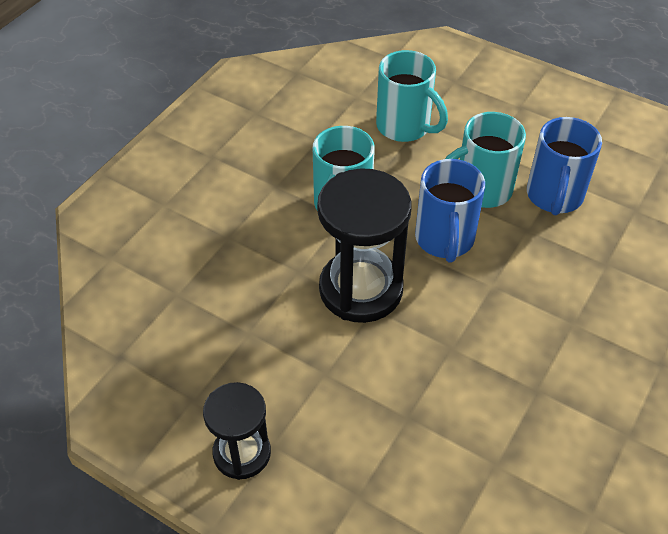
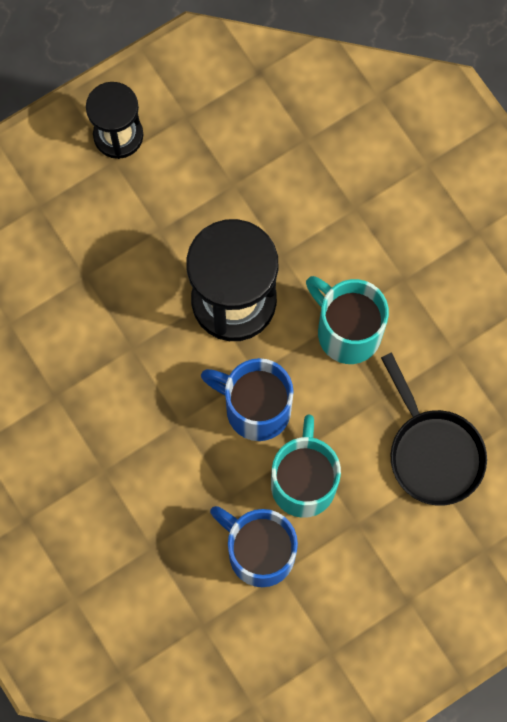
camera: 115 degrees right, 25 degrees up
turquoise mug [376,50,448,142] -> black pan [381,353,487,506]

